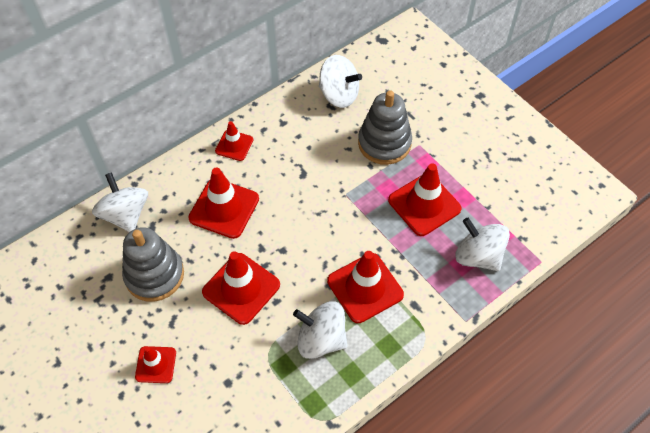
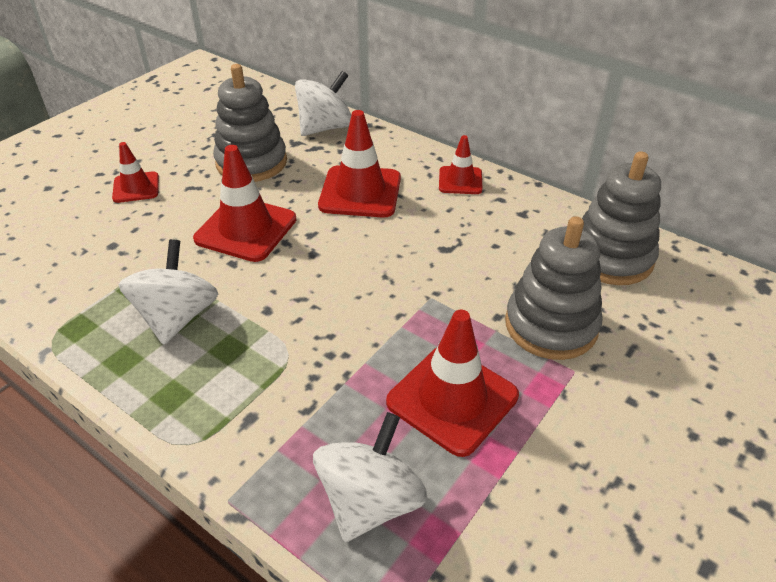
camera: 75 degrees right, 15 degrees down
white spinning top [319,55,362,108] -> grey stacking toy [582,151,661,285]
red traffic cone [327,251,404,323] -> none

